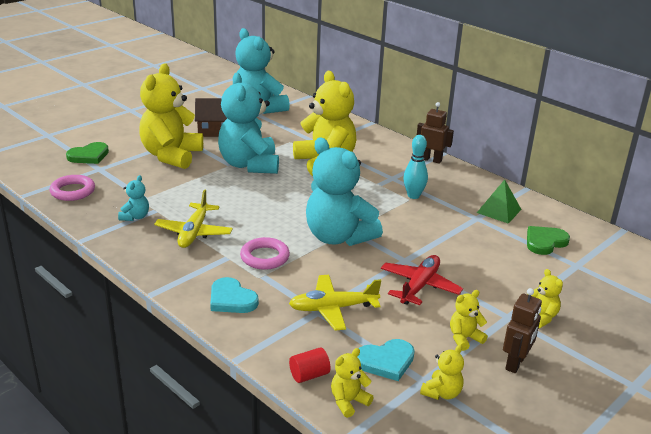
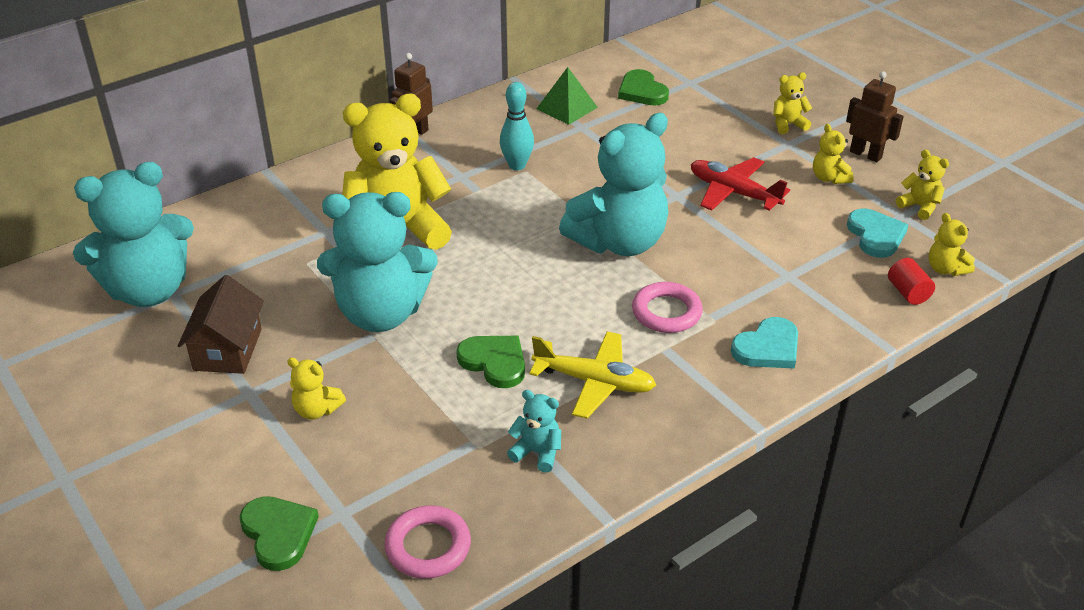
camera: 80 degrees left, 10 degrees up
yellow teddy bear [139,63,203,169] -> yellow teddy bear [287,357,346,420], size x0.42
yellow plane [289,275,381,331] -> none
none -> green heart [456,336,525,388]

